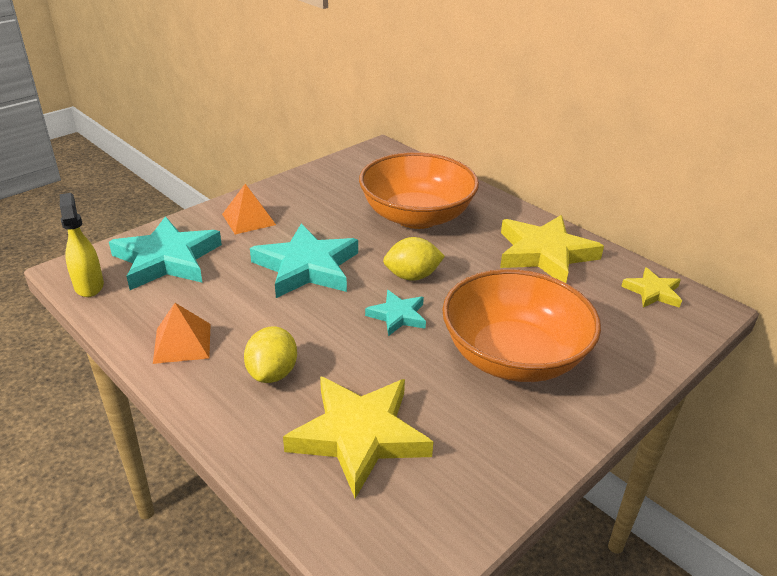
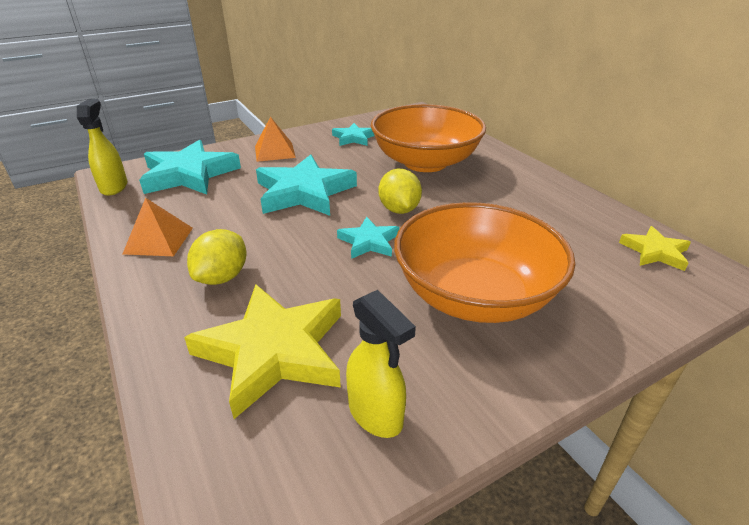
camera: 15 degrees right, 0 degrees up
yellow lemon [383,237,445,281] -> yellow lemon turned 75 degrees clockwise [379,169,422,214]
yellow star [500,215,604,283] -> none
none -> turquoise star [332,123,375,146]
none -> yellow spray bottle [346,290,416,438]

